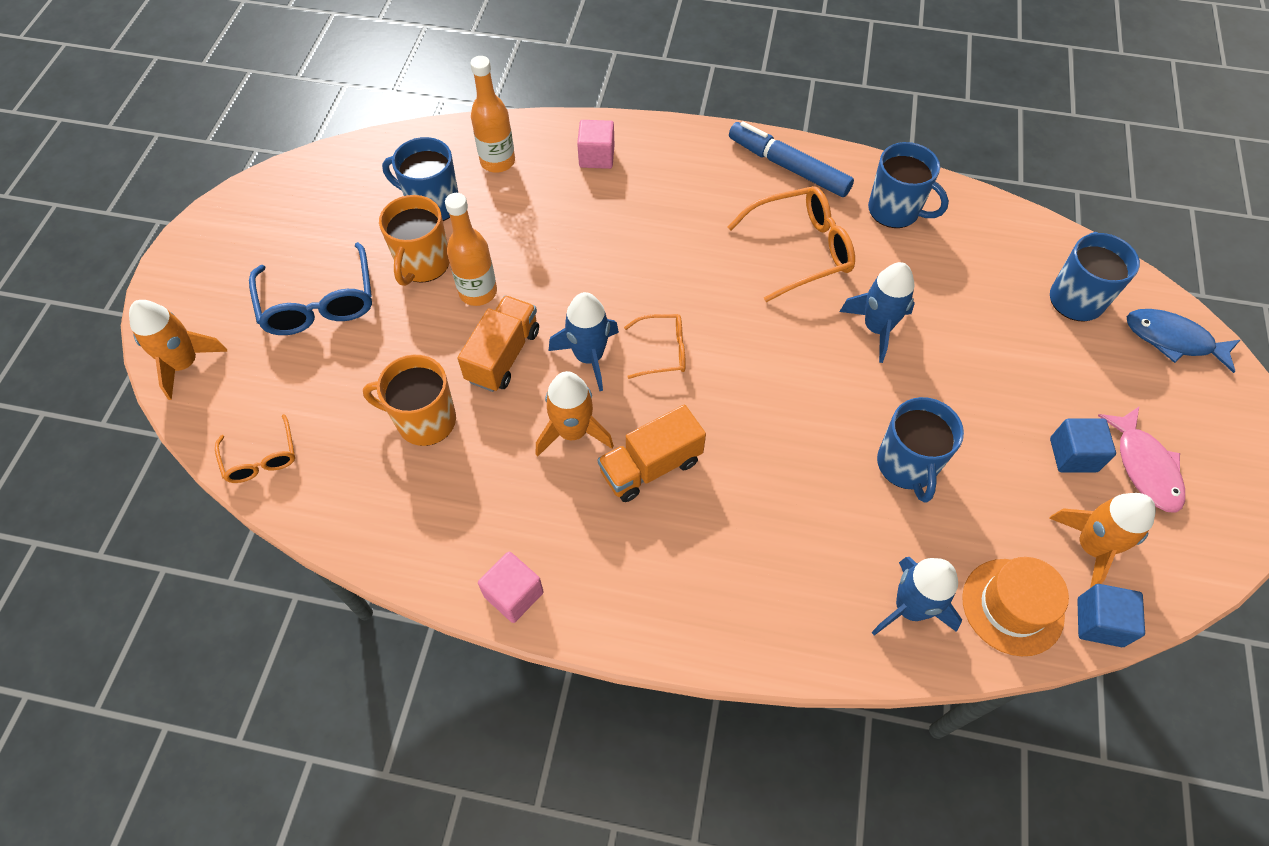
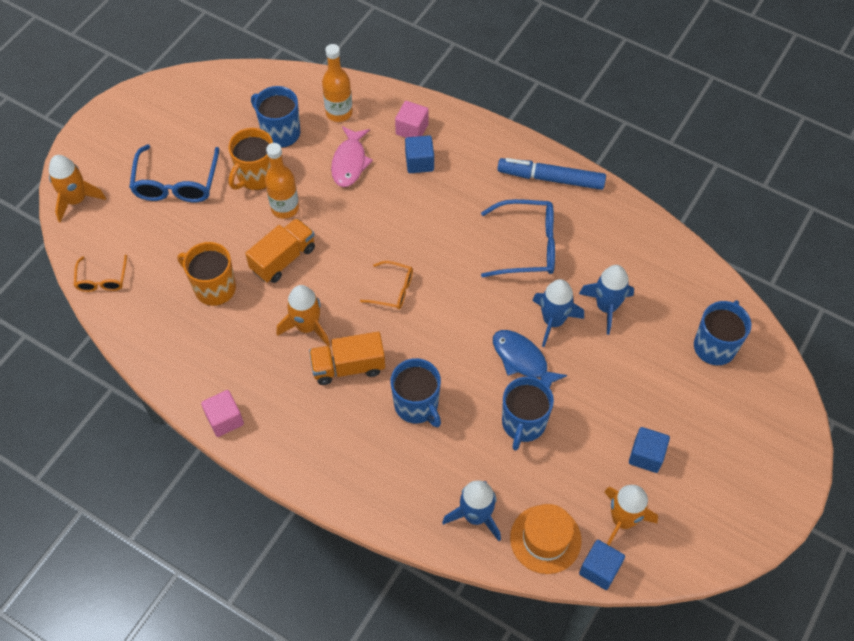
camera: 20 degrees right, 0 degrees up
blue rocket [549,292,619,391] -> blue rocket moved to [579,265,634,335]
orange glasses [728,186,855,302] -> blue glasses [481,199,555,278]
blue marker [729,121,854,197] -> blue marker turned 45 degrees counterclockwise [497,158,606,190]
blue mug [868,142,949,228] -> blue mug moved to [391,358,441,427]
pink fish [1098,407,1185,513] -> pink fish moved to [331,126,373,187]
blue fish [1127,309,1240,373] -> blue fish moved to [493,330,568,388]
none -> blue cube [405,135,434,173]

